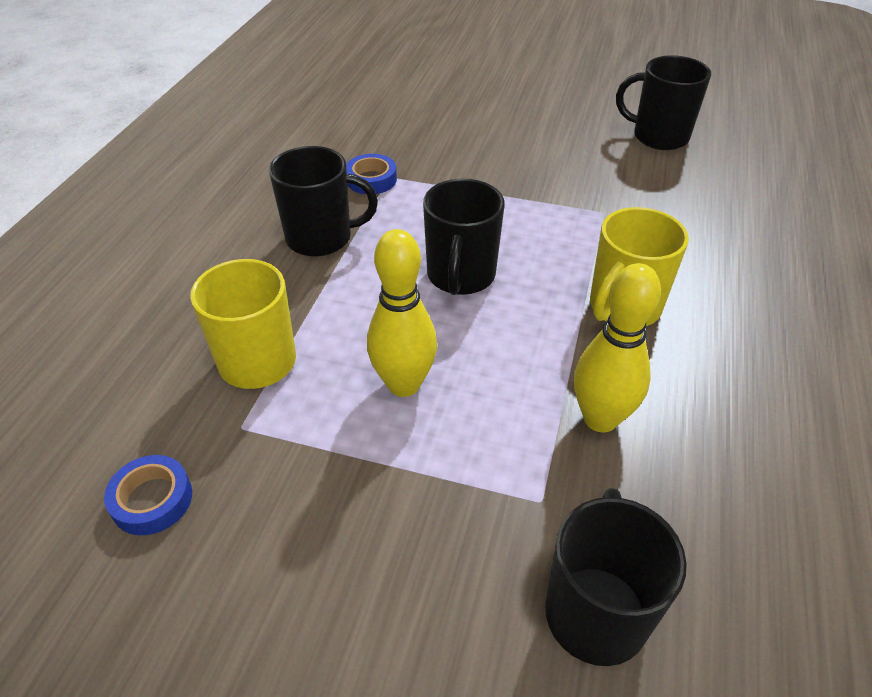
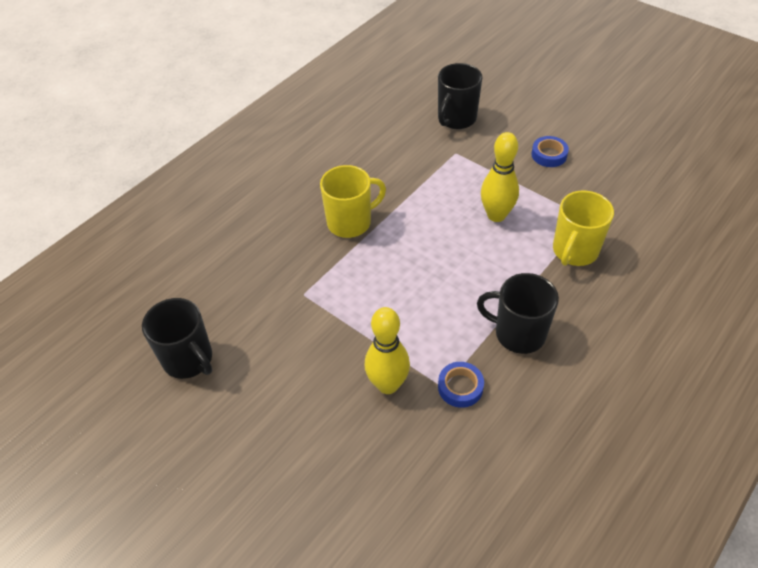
camera: 155 degrees left, 5 degrees up
blue tape [104,455,192,535] -> blue tape moved to [531,136,569,167]
black mug [423,179,504,295] -> none
yellow bowling pin [574,263,661,432] -> yellow bowling pin moved to [365,307,410,394]

